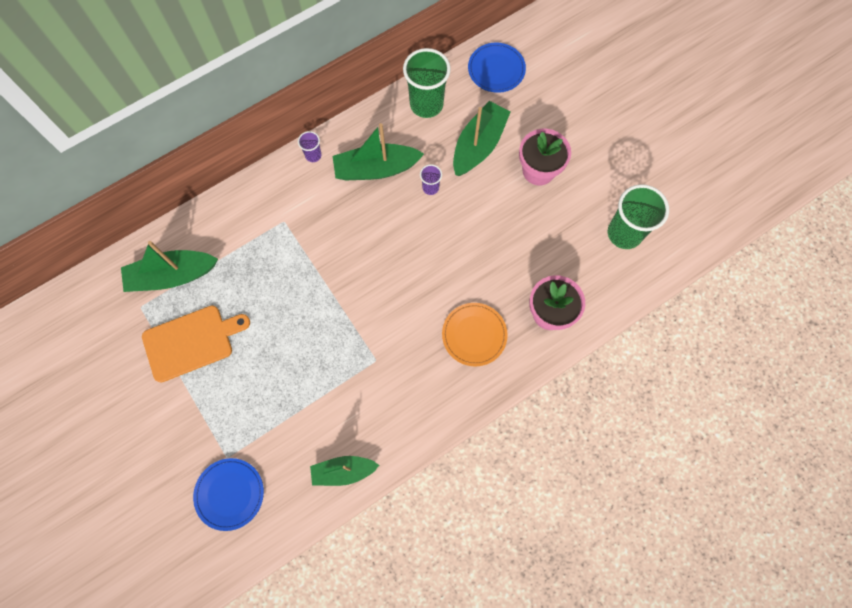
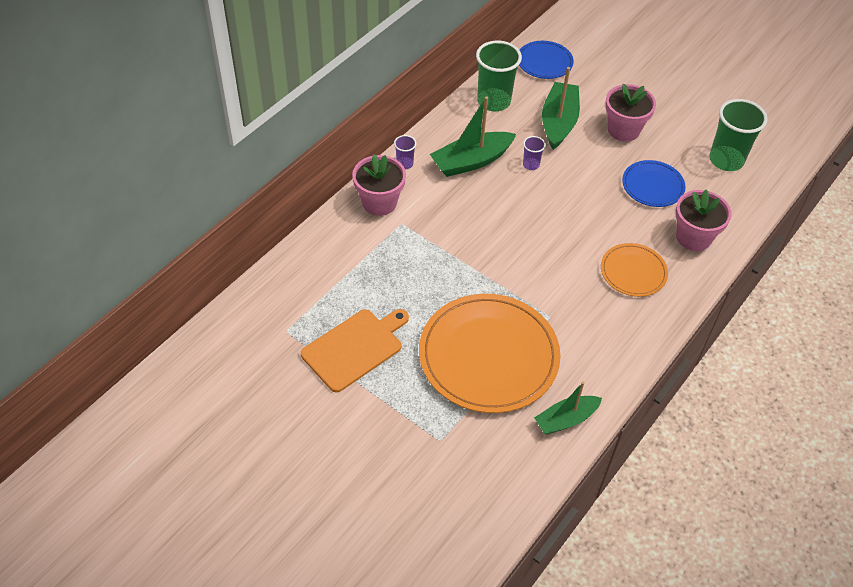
camera: 20 degrees left, 20 degrees down
green boat [121,241,218,292] -> none
blue plate [193,458,264,531] -> blue plate moved to [622,160,686,207]
none -> pink flower pot [352,154,406,216]
none -> orange plate [419,294,561,413]

